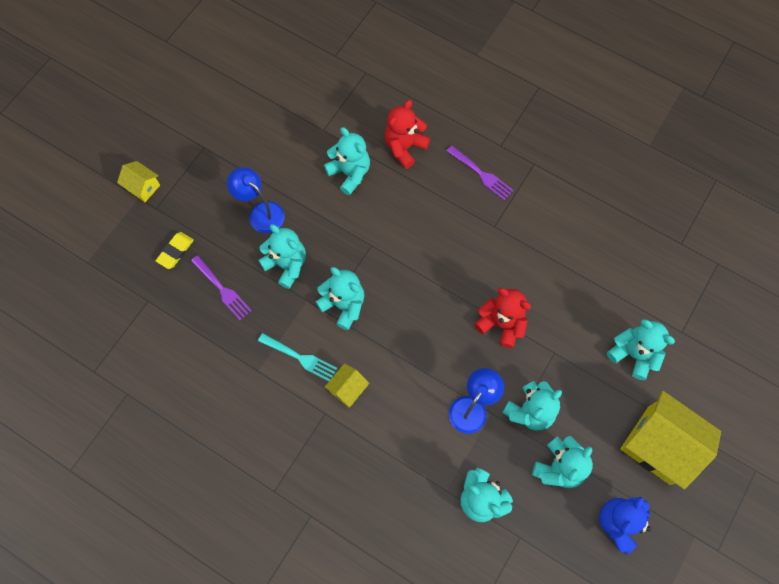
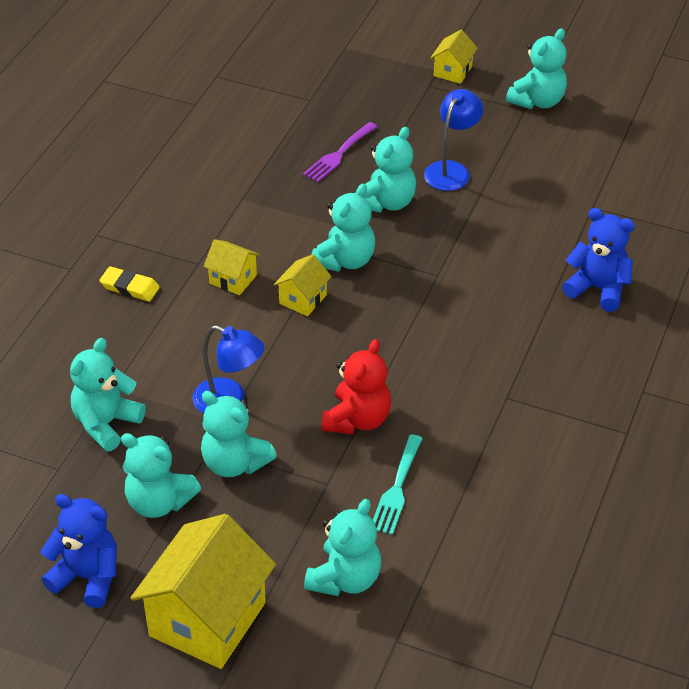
camera: 80 degrees right, 25 degrees down
yellow eraser [156,232,194,269] -> yellow eraser moved to [99,266,160,302]
turquoise fork [258,333,337,381] -> turquoise fork moved to [373,434,423,535]
turquoise teddy bear [324,127,370,196] -> turquoise teddy bear moved to [506,29,567,109]
red teddy bear [384,100,430,169] -> blue teddy bear [562,208,635,312]
purple fork [447,146,514,200] -> none
none -> yellow house [274,254,332,316]

